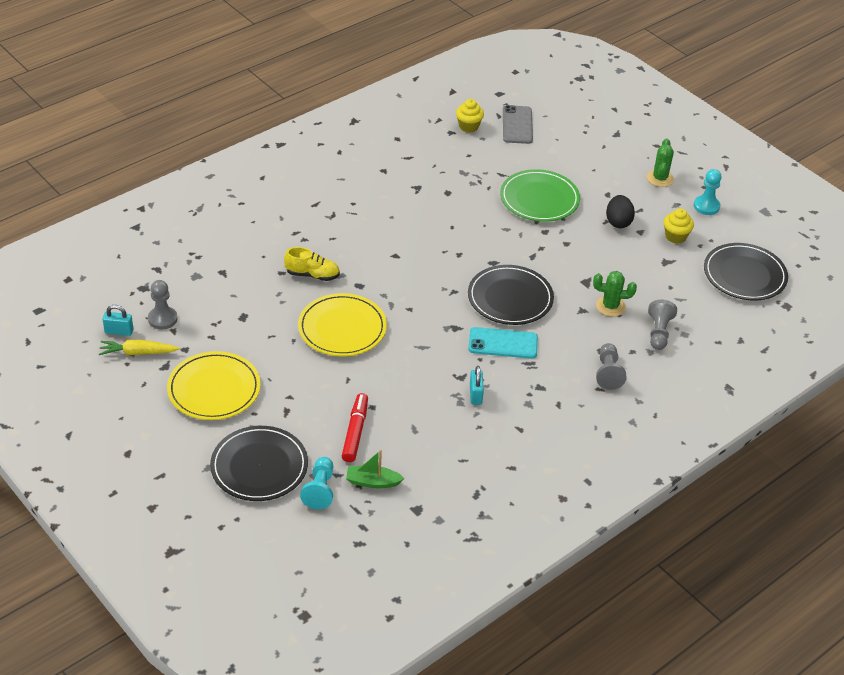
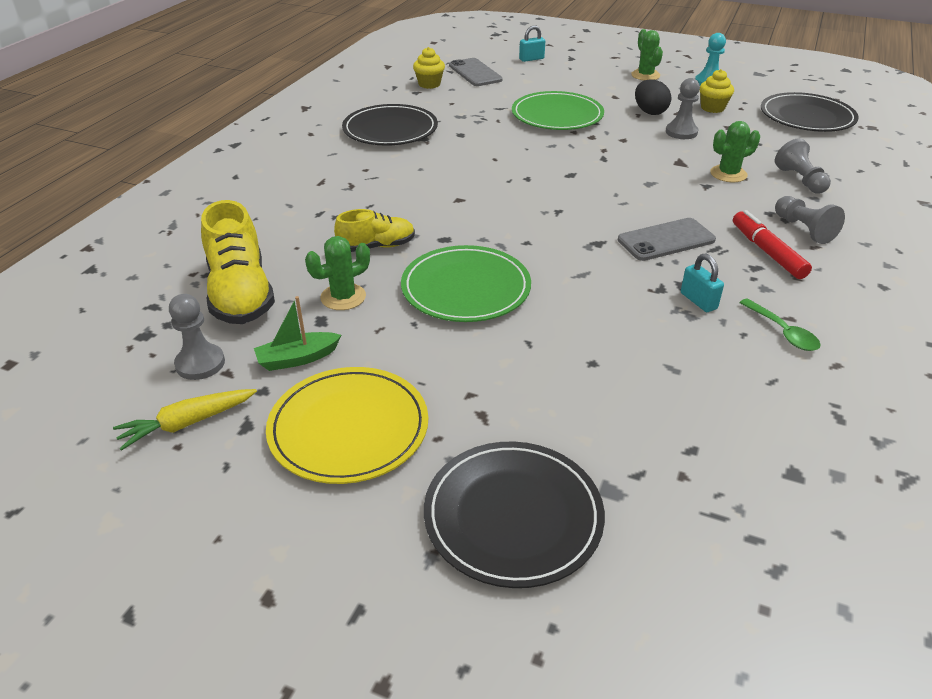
camera: 25 degrees left, 5 degrees down
turquoise padlock [102,305,133,336] -> turquoise padlock moved to [519,25,545,62]
yellow plate [298,293,387,356] -> green plate [401,245,531,322]
turquoise pawn [300,457,333,509] -> none
red marker [342,393,368,462] -> red marker moved to [733,210,812,279]
green boat [346,450,405,488] -> green boat moved to [254,296,341,371]
black plate [468,265,554,325] -> black plate moved to [342,104,438,146]
turquoise phone [469,327,538,359] -> grey phone [618,218,716,261]
none -> yellow shoe [201,200,275,324]
none -> green cactus [305,236,370,310]
none -> grey pawn [666,78,700,139]
none -> green spoon [739,298,821,351]

